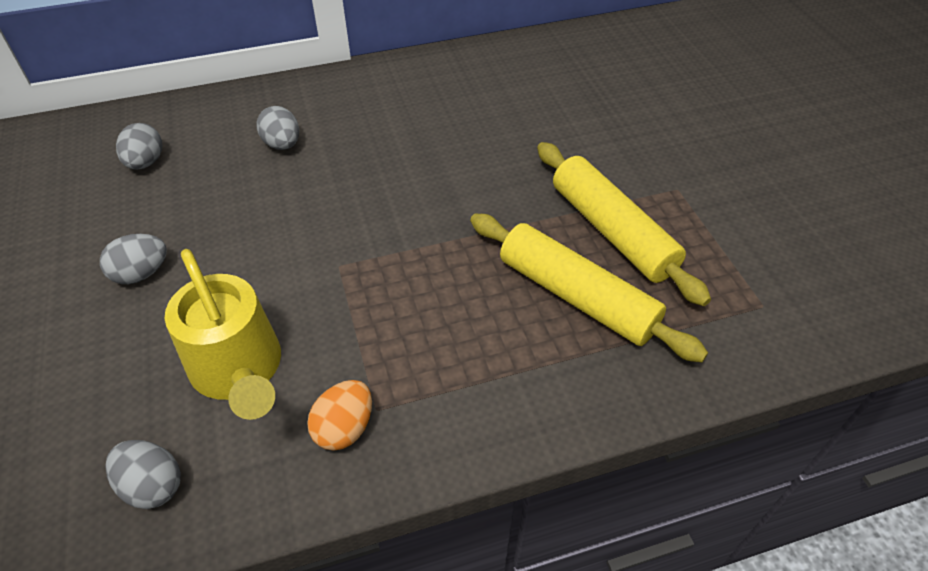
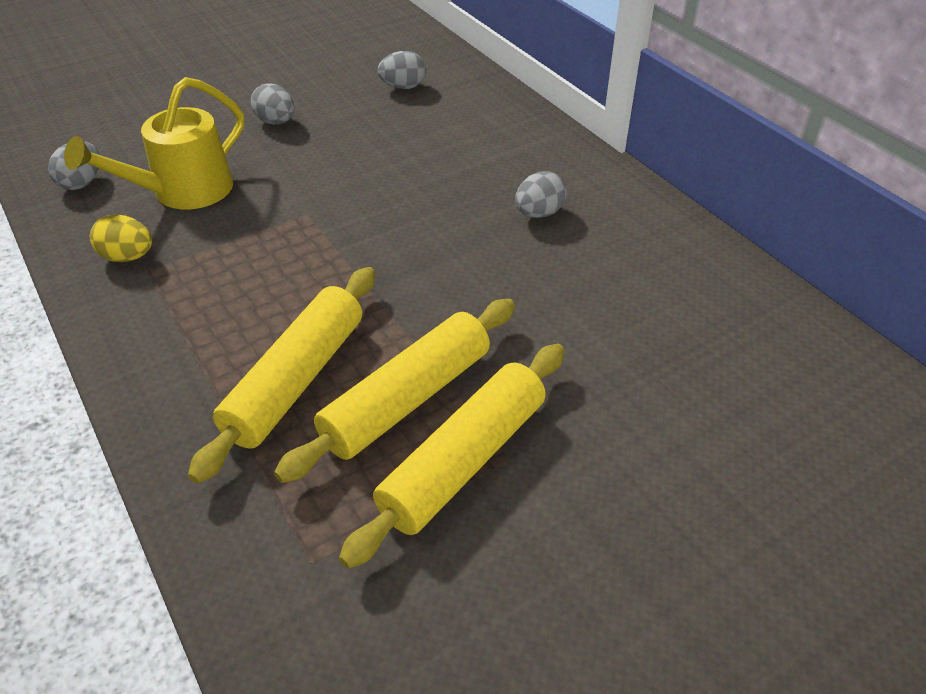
camera: 75 degrees right, 5 degrees down
grey egg [256,106,299,150] -> grey egg moved to [515,171,567,218]
orange egg [307,380,372,451] -> yellow egg [90,214,152,262]
none -> yellow rolling pin [339,344,565,569]

